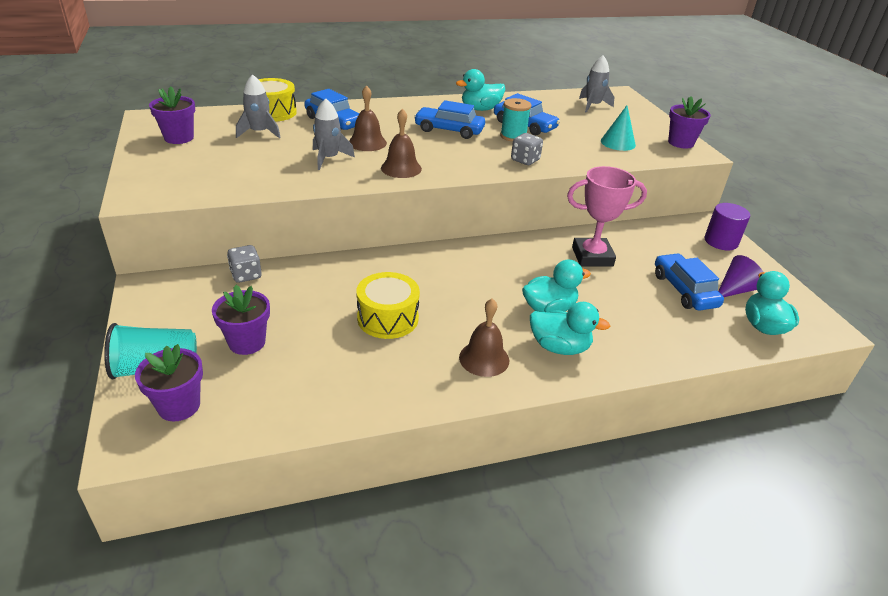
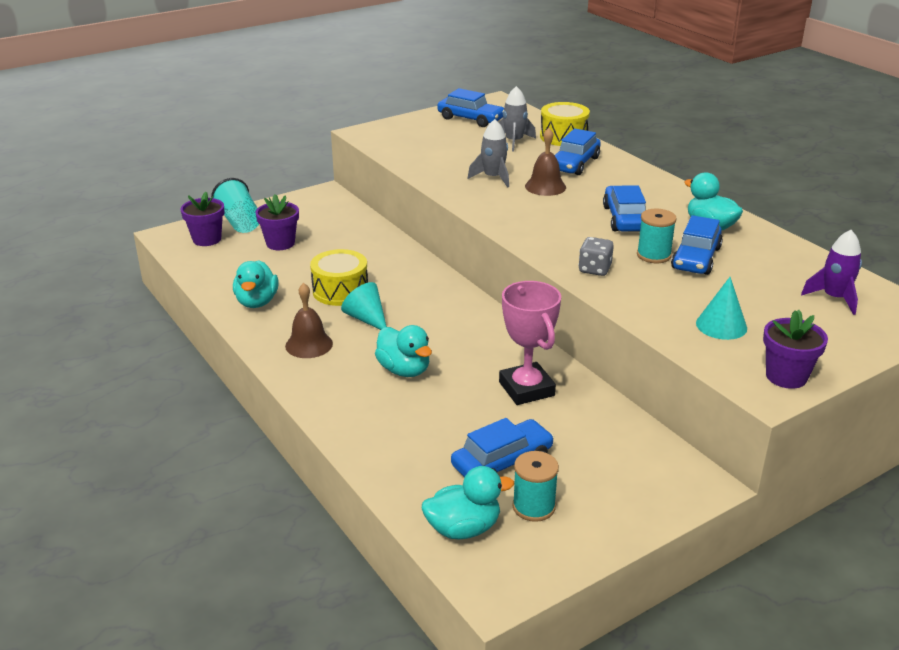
camera: 75 degrees right, 5 degrees down
purple flower pot [149,86,195,144] -> blue car [437,88,504,127]
grey dice [227,245,262,283] -> none
brown bell [381,108,422,178] -> none
turquoise duck [530,302,610,355] -> turquoise duck moved to [233,260,279,308]
grey rocket [579,55,614,113] -> purple rocket [801,230,862,315]
purple cylinder [705,203,750,250] -> none
purple cone [718,255,763,297] -> turquoise spool [512,451,559,522]
none -> turquoise cone [341,282,387,330]

